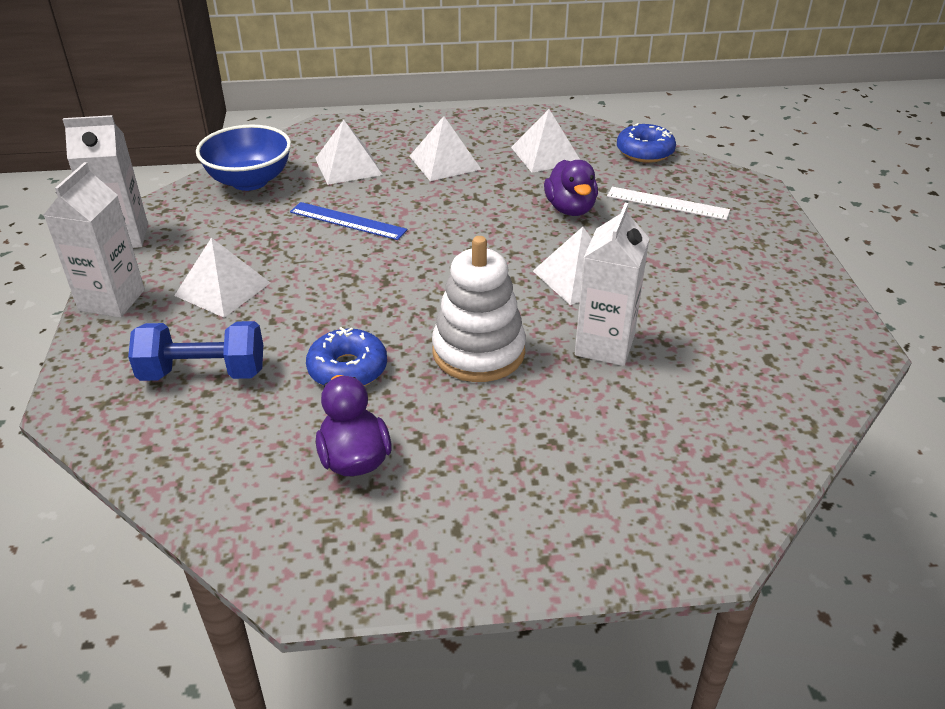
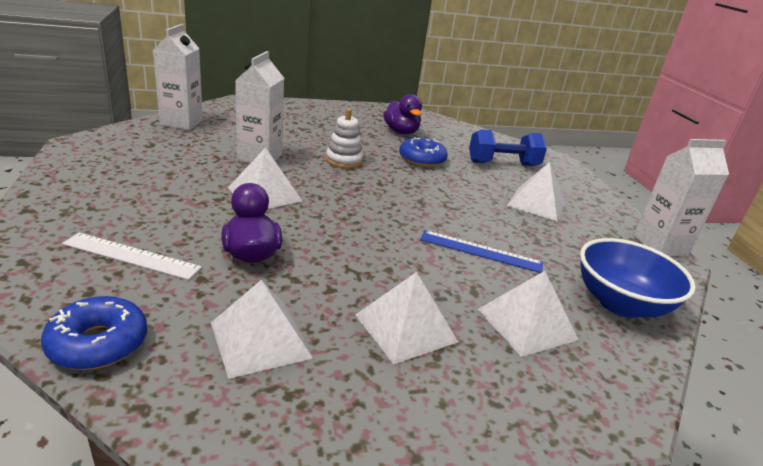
camera: 170 degrees right, 10 degrees down
white carton [44,162,145,318] -> white carton moved to [153,24,203,130]
white stacking toy [432,236,526,382] -> white stacking toy [326,108,363,169], size x0.62

